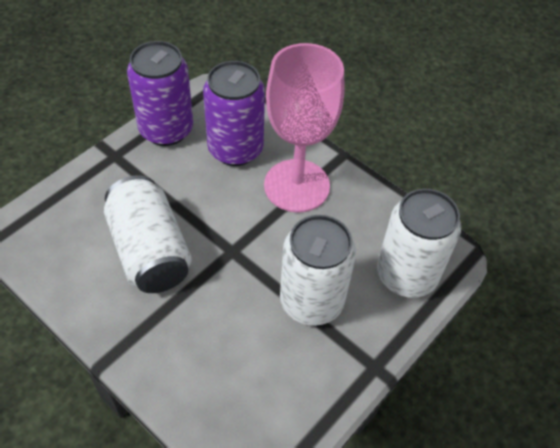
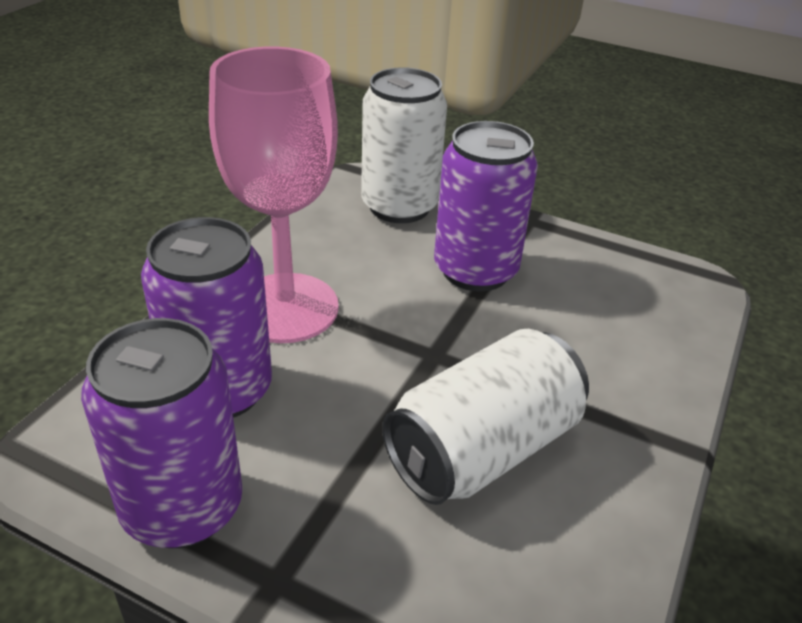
camera: 105 degrees left, 15 degrees down
white can [280,215,356,326] -> purple can [434,121,538,292]

